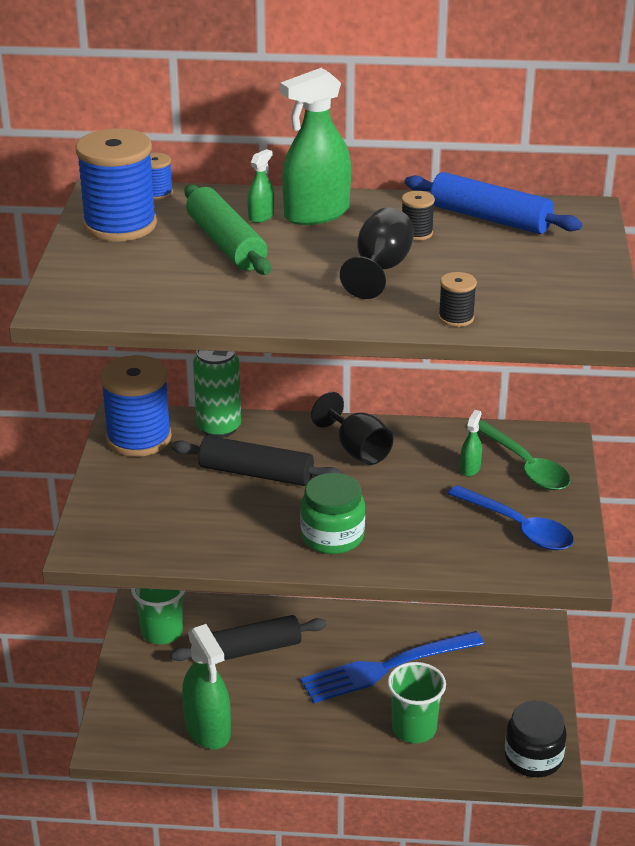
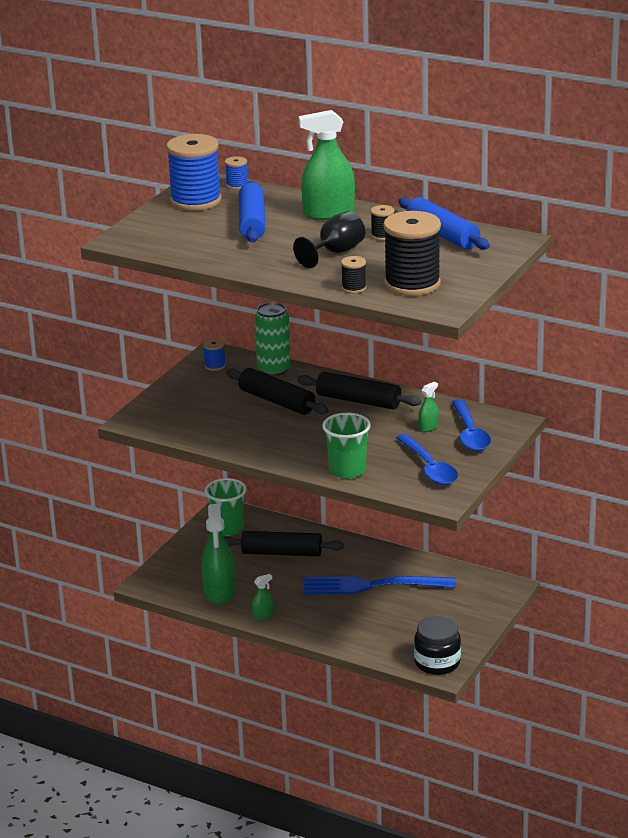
camera: 25 degrees right, 5 degrees down
blue spool [100,355,172,457] -> blue spool [203,338,226,371], size x0.44
green rolling pin [184,185,271,275] -> blue rolling pin [239,181,265,242]
green spray bottle [247,149,274,223] -> green spray bottle moved to [252,574,273,620]
green jar [300,473,365,554] -> none
black goblet [311,392,393,465] -> black rolling pin [297,372,421,410]
green cup [387,662,446,743] -> green cup moved to [322,412,371,479]
green spoon [478,421,570,490] -> blue spoon [452,399,491,451]
none -> black spool [383,211,441,296]

